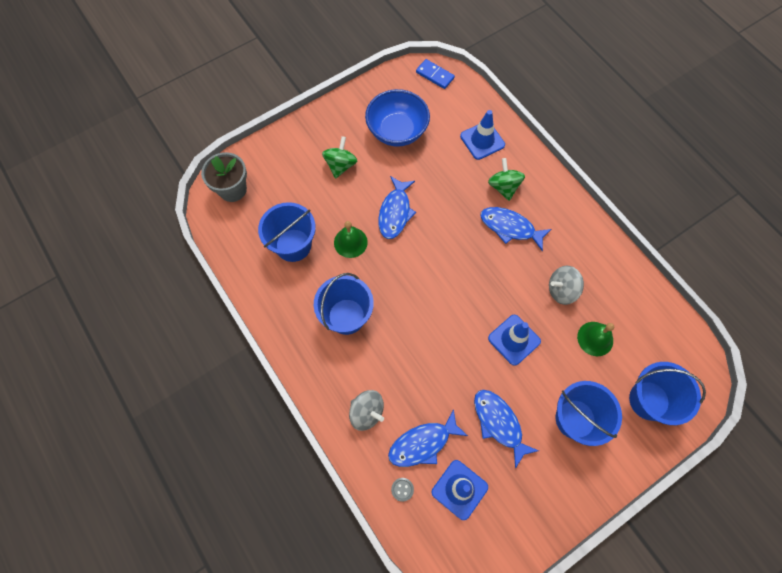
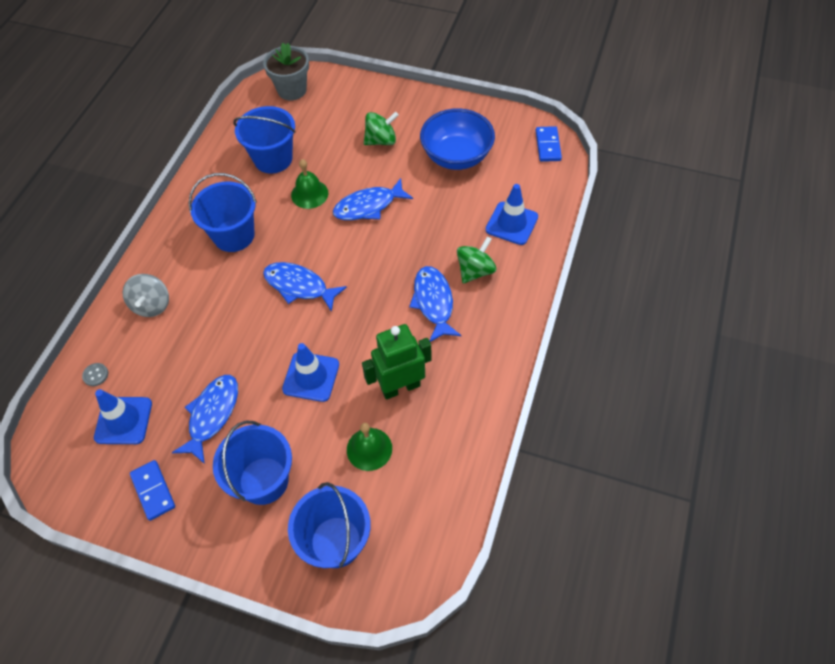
camera: 55 degrees right, 10 degrees down
blue fish [388,409,468,467] -> blue fish moved to [263,262,347,312]
grey spinning top [549,266,584,305] -> green robot [362,324,432,400]
none -> blue domino [130,460,175,521]

